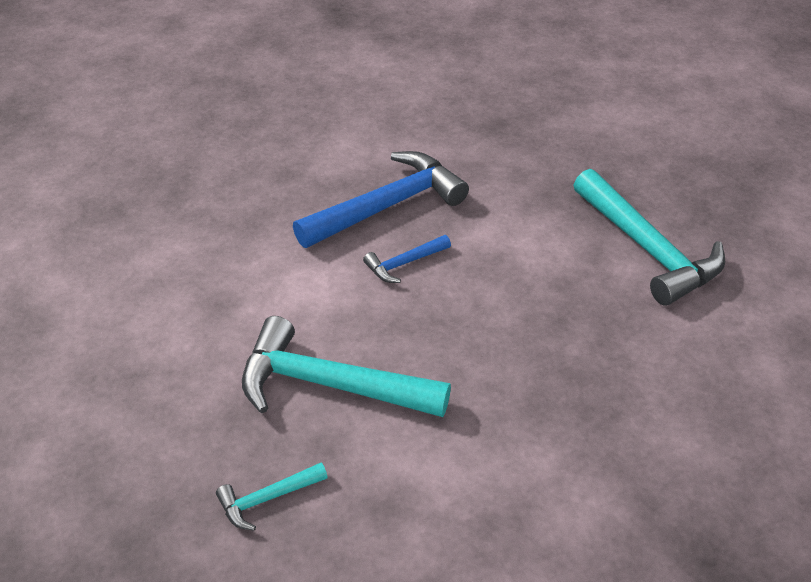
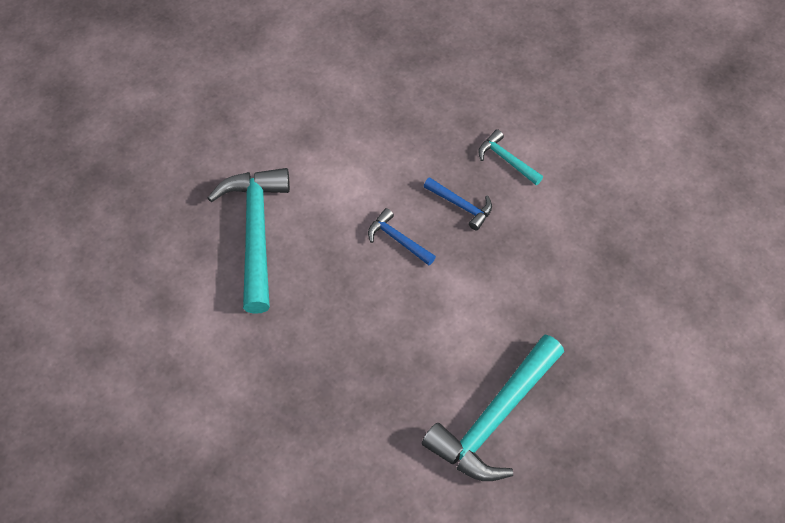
camera: 70 degrees right, 15 degrees up
turquoise hammer [216,463,328,531] -> turquoise hammer moved to [478,129,543,185]
blue hammer [293,151,469,248] -> blue hammer [423,177,492,231], size x0.47

